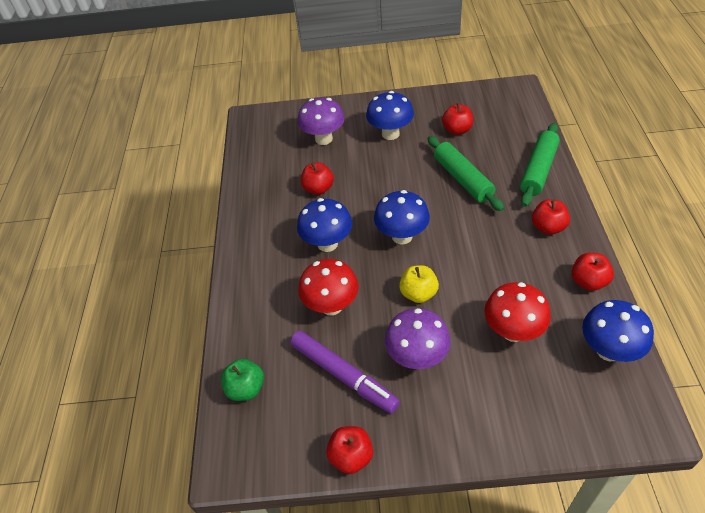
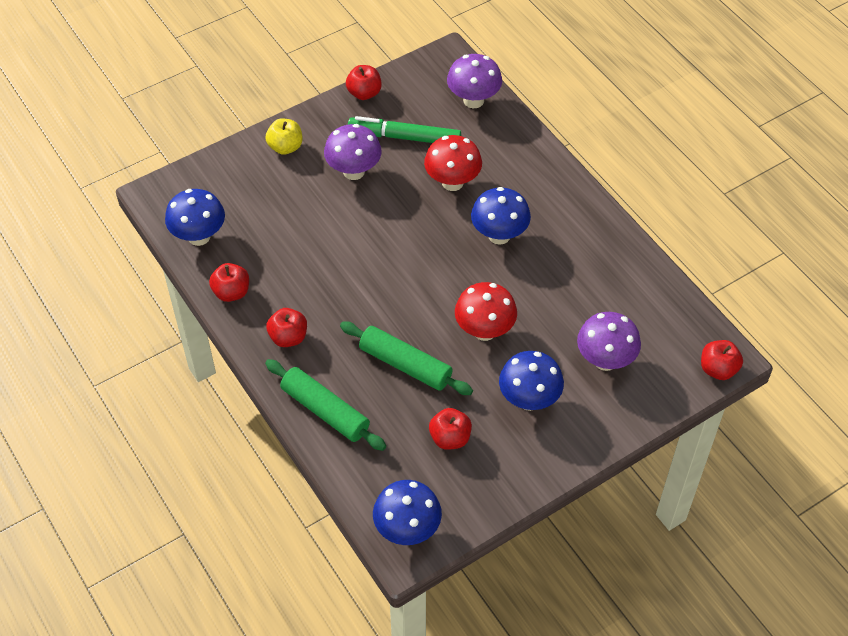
camera: 145 degrees right, 5 degrees up
green apple [221,359,264,401] -> purple mushroom [447,54,502,108]
purple marker [290,331,400,413] -> green marker [348,116,461,143]
red apple [301,162,334,195] -> red apple moved to [701,340,743,380]
blue mushroom [374,190,430,245] -> blue mushroom moved to [373,480,442,545]
yellow apple [399,265,439,303] -> yellow apple moved to [265,119,302,155]
red mushroom [484,282,551,342] -> red mushroom moved to [455,282,517,341]
green rolling pin [520,123,560,207] -> green rolling pin turned 45 degrees counterclockwise [265,359,386,451]

